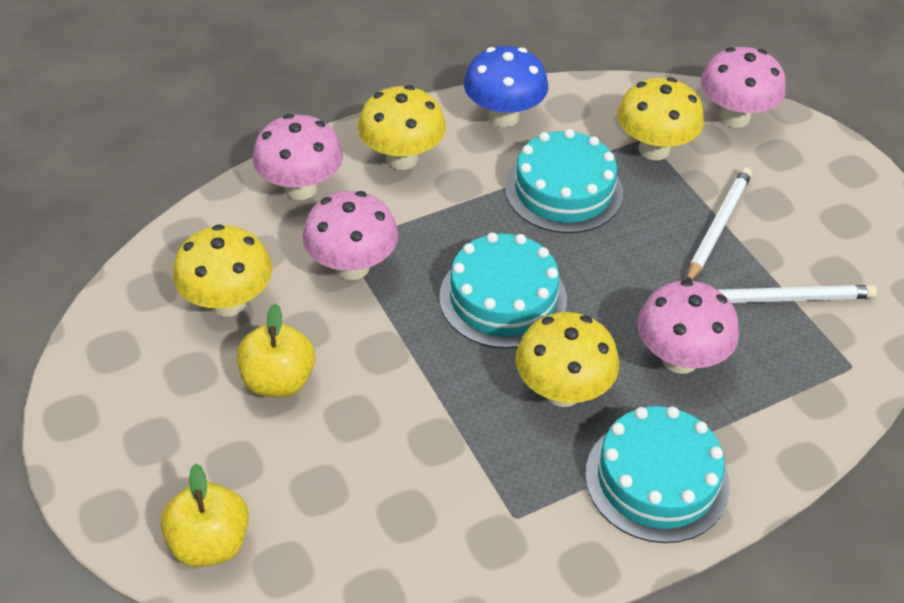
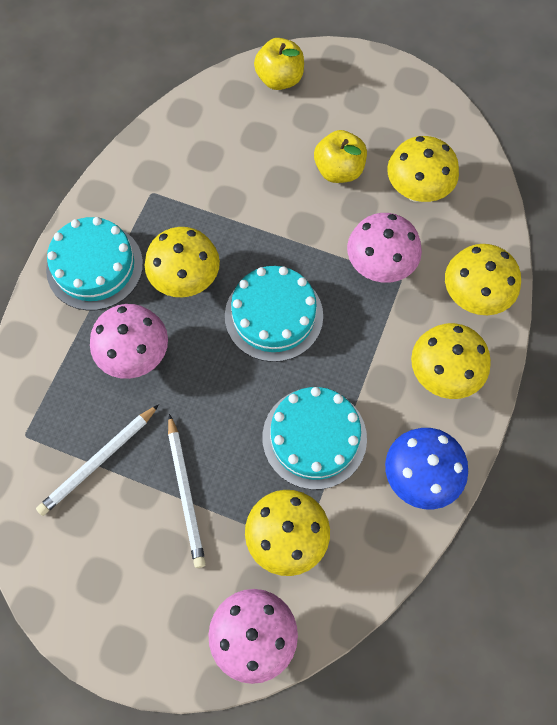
camera: 140 degrees right, 20 degrees up
pink mushroom [253,114,343,200] -> yellow mushroom [445,244,521,315]

